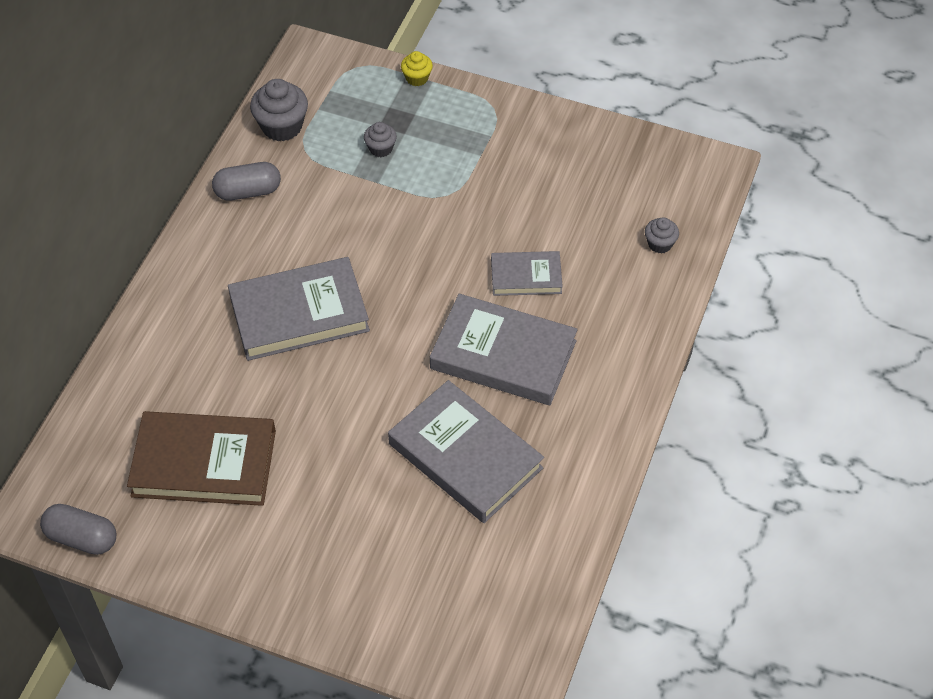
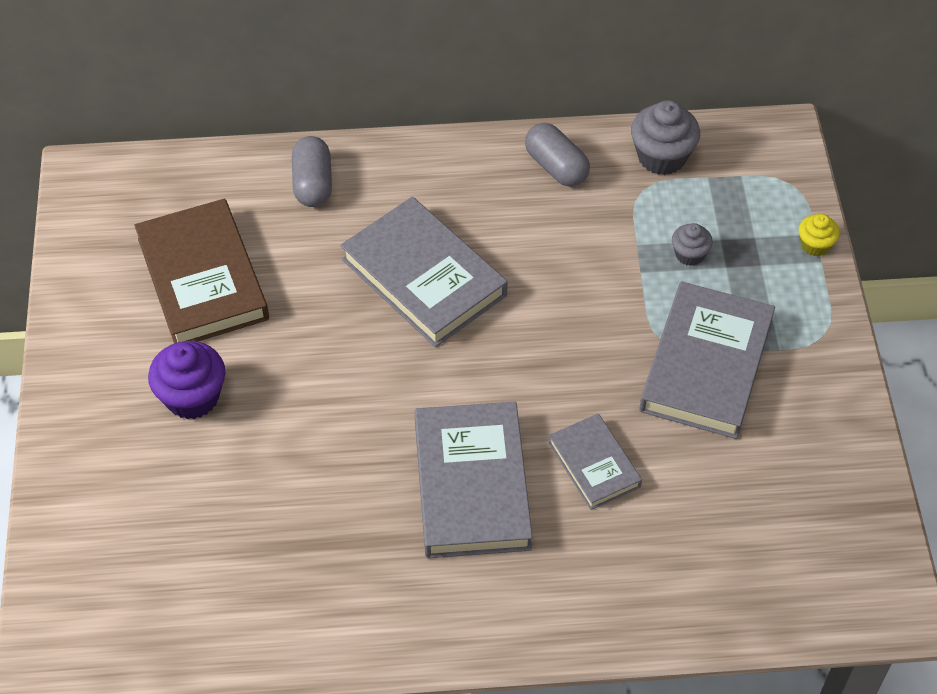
camera: 65 degrees right, 0 degrees up
grey capsule [40,504,116,555] -> grey capsule moved to [292,136,332,207]
grey book [388,380,544,523] -> grey book moved to [639,281,775,439]
grey cupcake [645,217,679,254] -> none
none -> purple cupcake [148,341,225,419]

